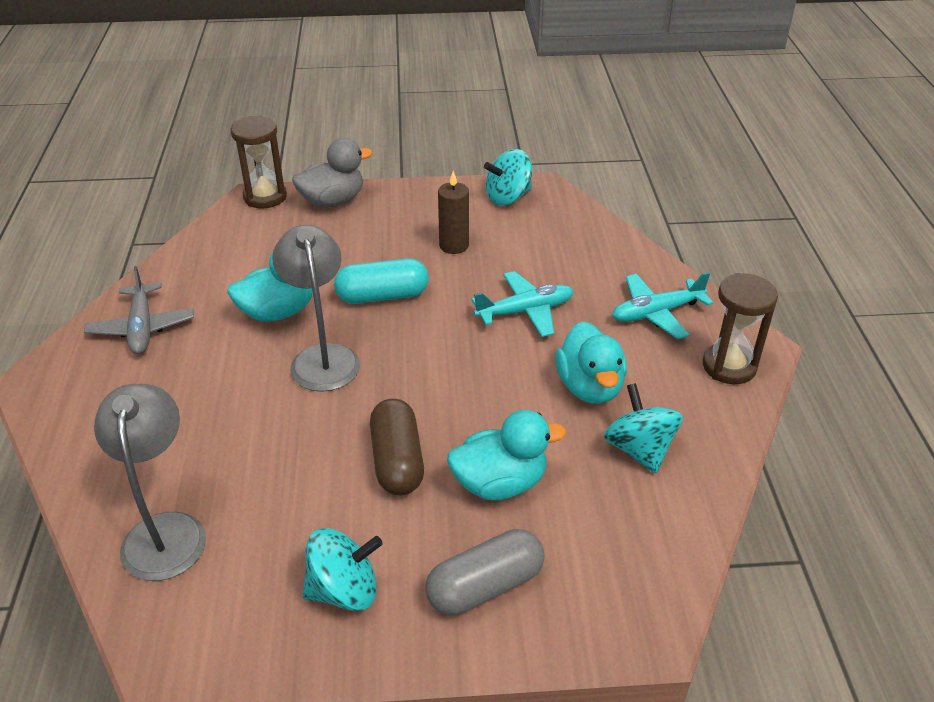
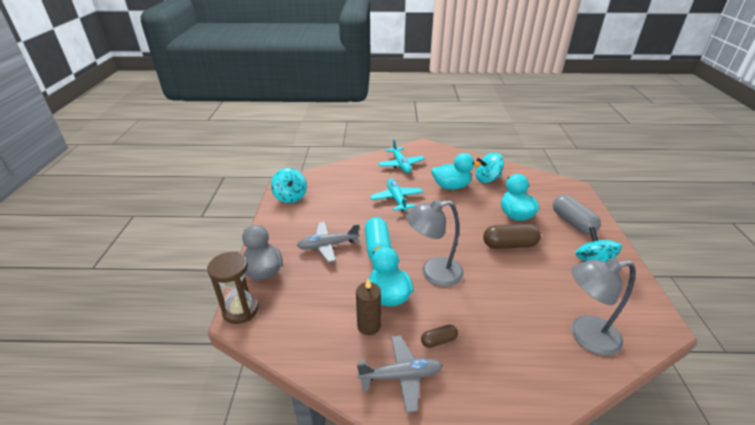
camera: 85 degrees left, 5 degrees down
brown candle [438,171,469,254] -> brown candle moved to [356,279,381,335]
brown hourglass [703,273,778,384] -> none
none -> grey plane [297,222,360,263]
none -> brown capsule [421,324,458,348]

